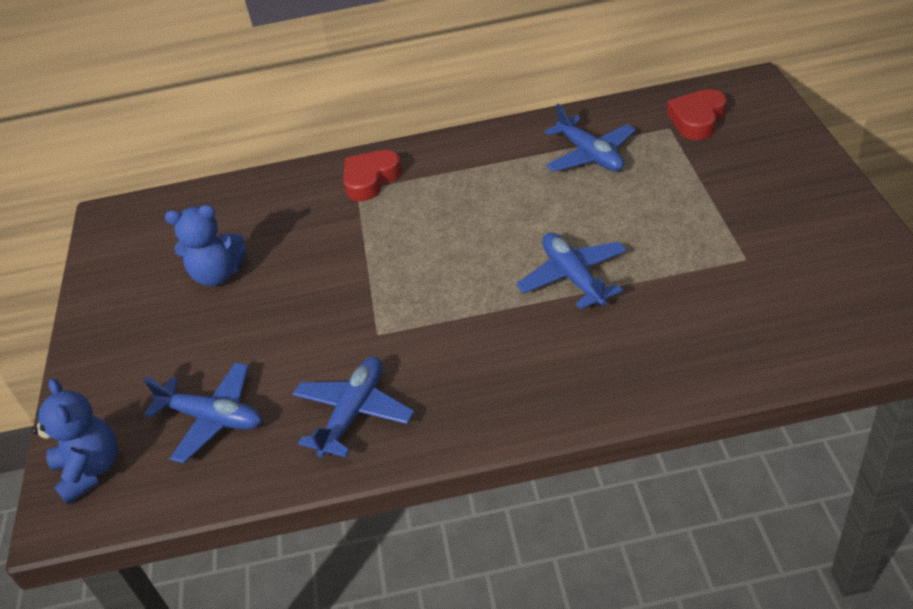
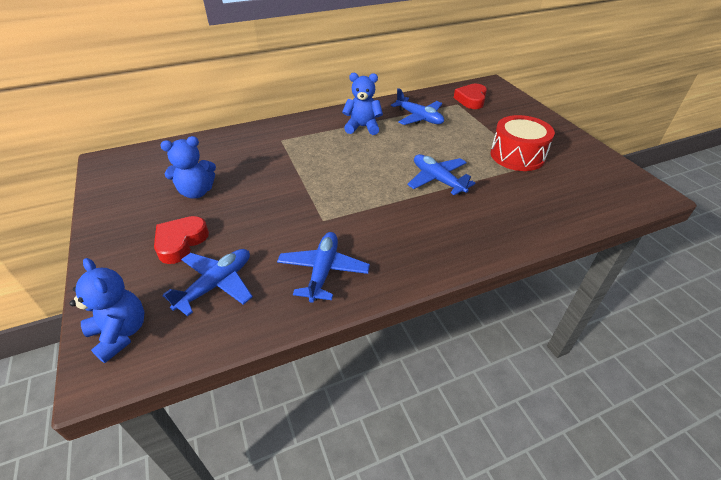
camera: 20 degrees left, 0 degrees up
blue plane [144,362,262,463] -> blue plane turned 60 degrees counterclockwise [162,249,253,316]
red heart [343,150,402,201] -> red heart moved to [154,216,209,264]
none -> blue teddy bear [342,73,383,135]
none -> red drum [491,115,555,171]

